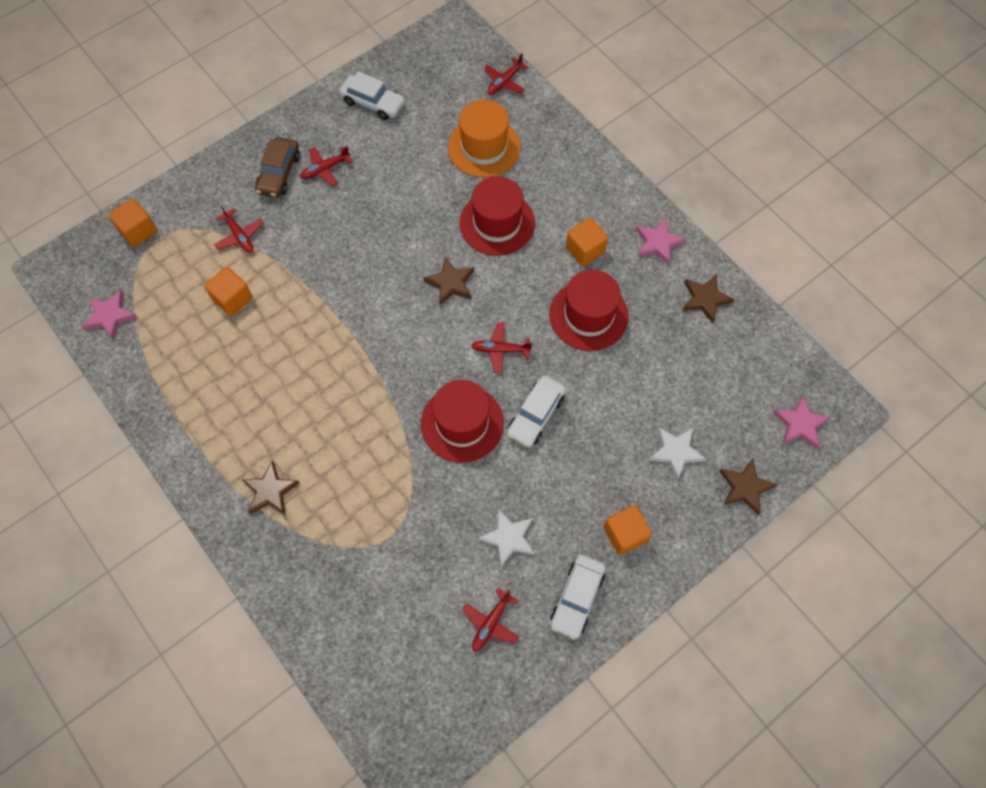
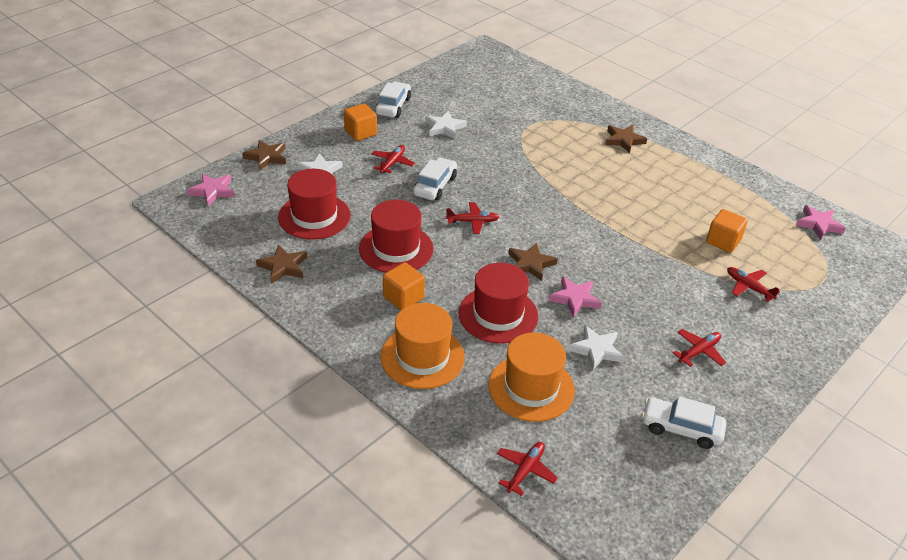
camera: 170 degrees right, 25 degrees down
orange cube [108,199,157,247] -> none
brown car [255,137,300,198] -> none
red hat [421,380,504,463] -> red hat moved to [278,169,351,240]
red plane [462,588,519,651] -> red plane moved to [372,145,415,173]
pink star [636,217,686,265] -> pink star moved to [549,276,602,318]
none -> orange hat [380,303,465,389]
none -> white star [568,325,624,371]

